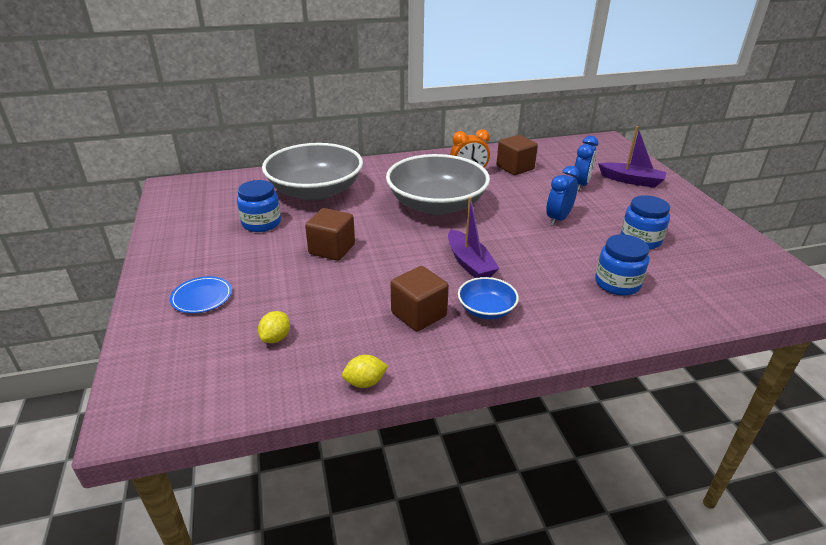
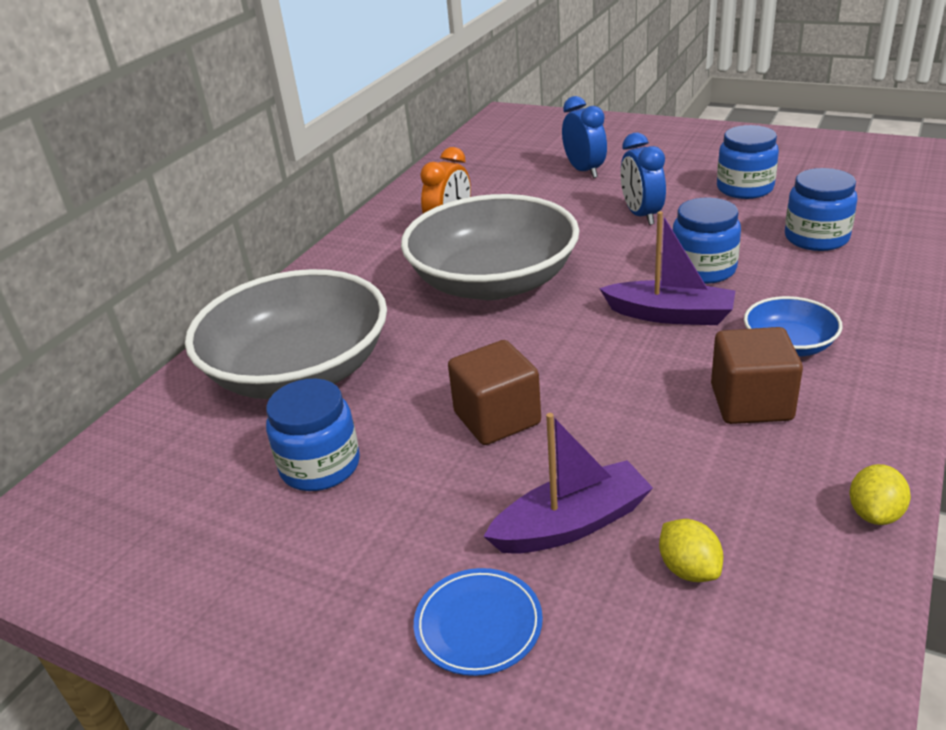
camera: 45 degrees left, 0 degrees up
brown cube [496,135,538,175] -> none
purple boat [598,126,666,188] -> purple boat moved to [483,413,653,554]
none -> blue jar [673,198,741,284]

